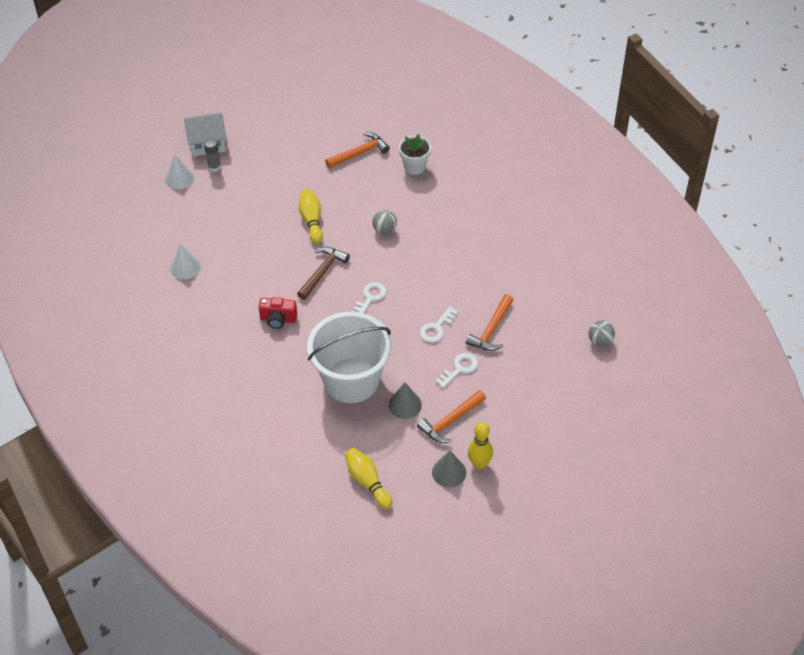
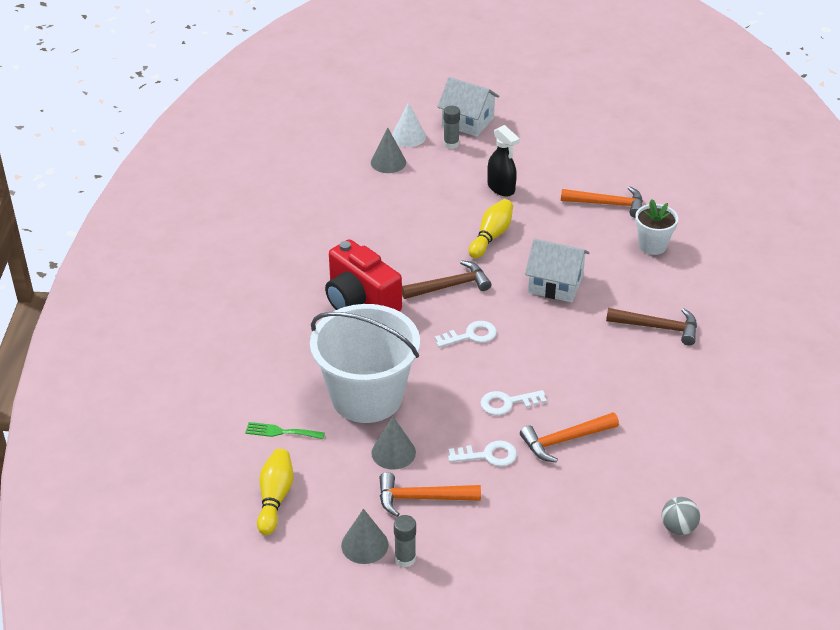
camera: 40 degrees right, 10 degrees down
white cone [170,243,201,279] -> none
red camera [259,297,297,329] -> red camera [325,239,402,312], size x1.76
grey ball [372,210,397,235] -> white house [525,239,589,303]
yellow bowling pin [468,422,493,469] -> grey glue stick [394,515,416,568]
none -> green fork [245,422,325,439]
none -> grey cone [371,128,406,173]
none -> black spray bottle [487,125,520,197]
none -> brown hammer [606,308,697,346]

